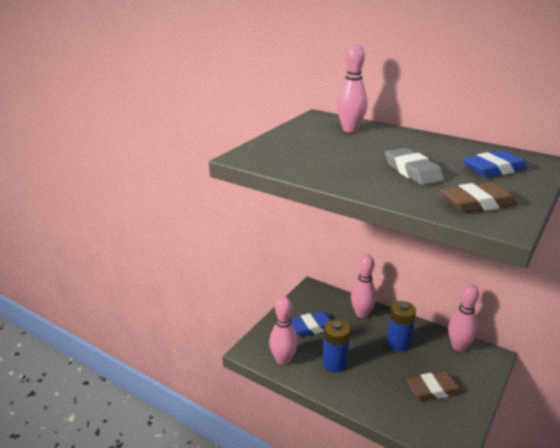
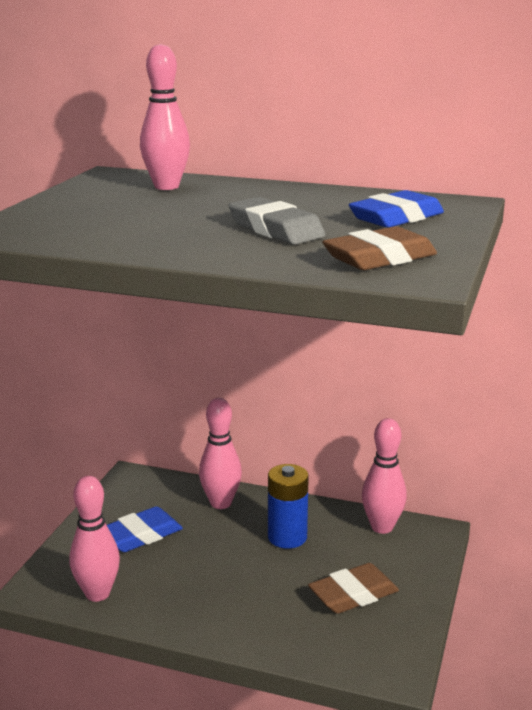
camera: 15 degrees left, 5 degrees down
blue battery [322,320,350,372] -> none

